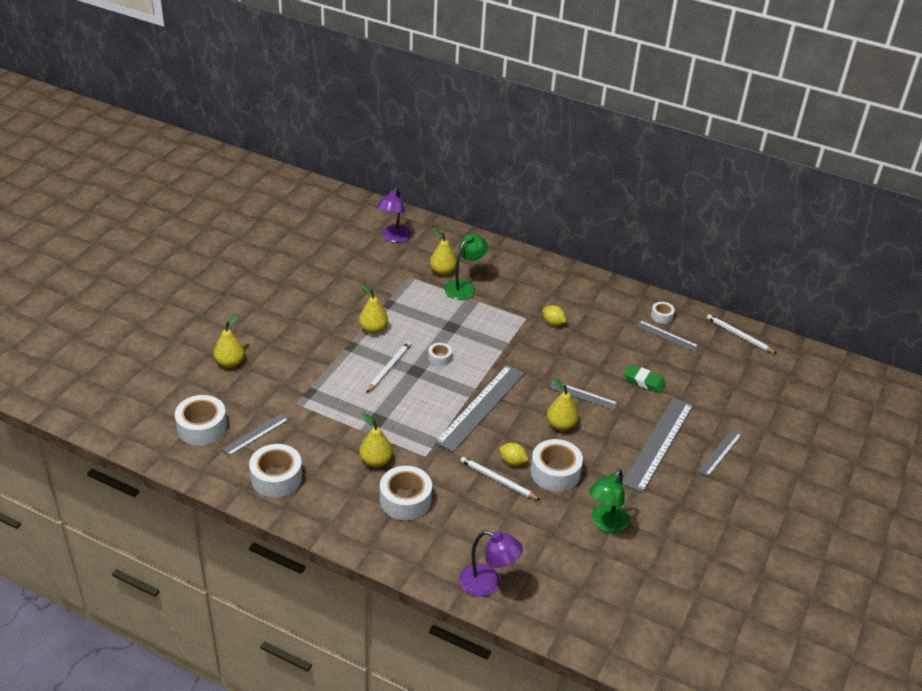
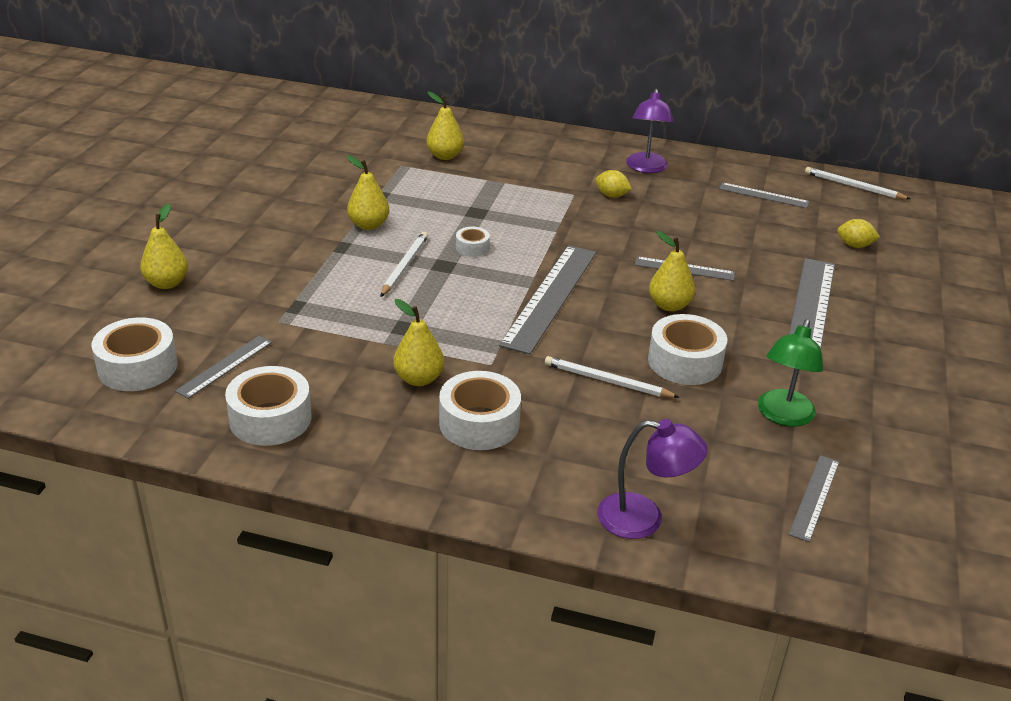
camera: 10 degrees left, 5 degrees down
purple lamp [377,187,411,243] -> purple lamp moved to [626,89,674,173]
green lamp [445,234,488,300] -> none
yellow lemon [499,443,529,466] -> yellow lemon moved to [837,219,880,248]
green eraser [624,364,666,393] -> none
white tape [651,302,675,324] -> none
grey ruler [698,430,742,476] -> grey ruler moved to [789,455,839,542]

